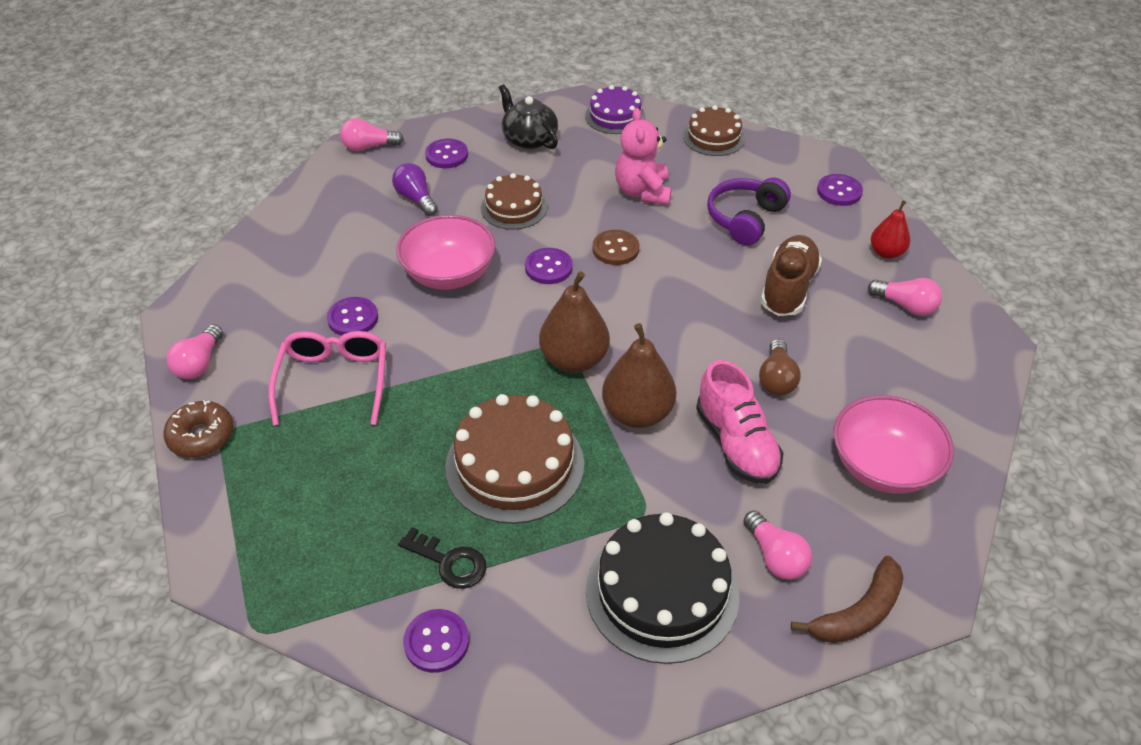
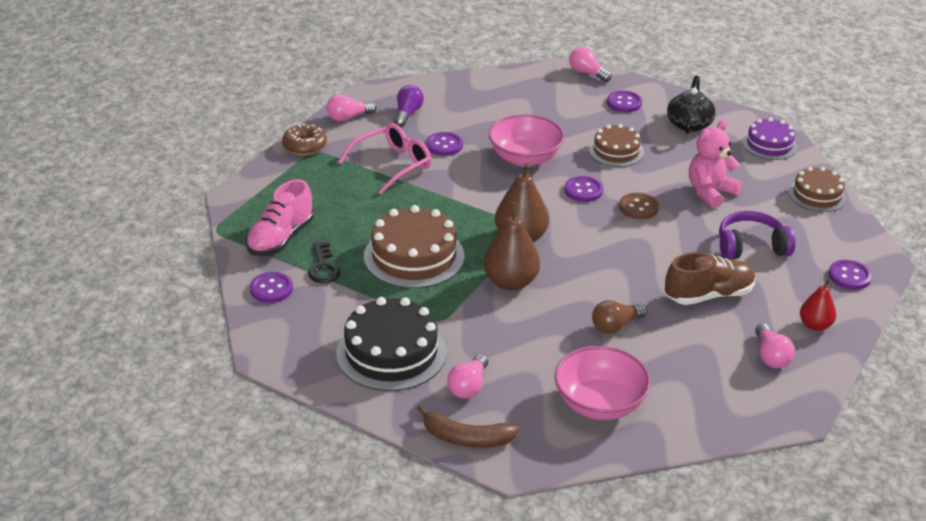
camera: 50 degrees right, 10 degrees down
purple light bulb [392,163,438,216] -> purple light bulb moved to [394,85,424,127]
pink shoe [696,360,783,484] -> pink shoe moved to [246,179,314,256]

